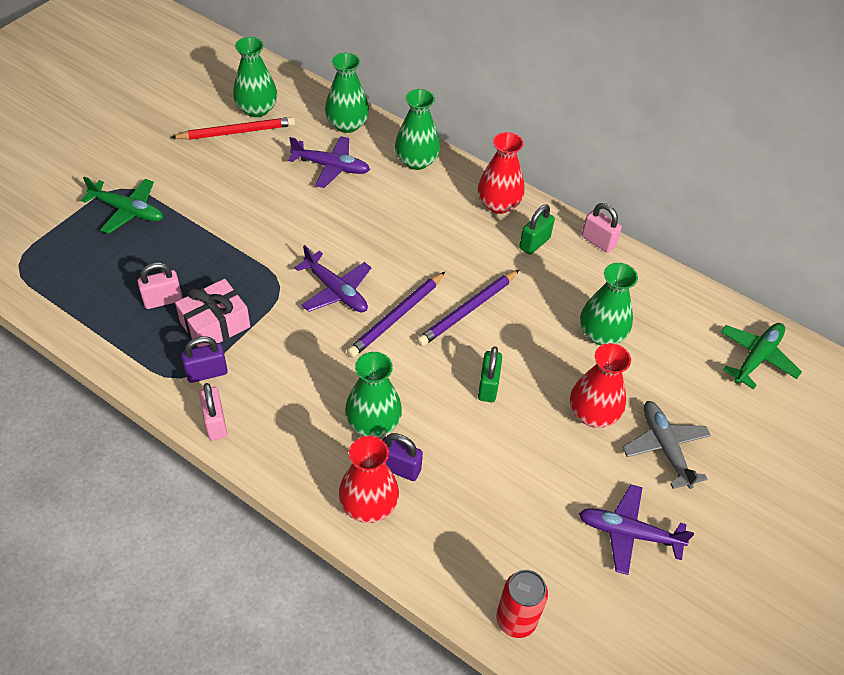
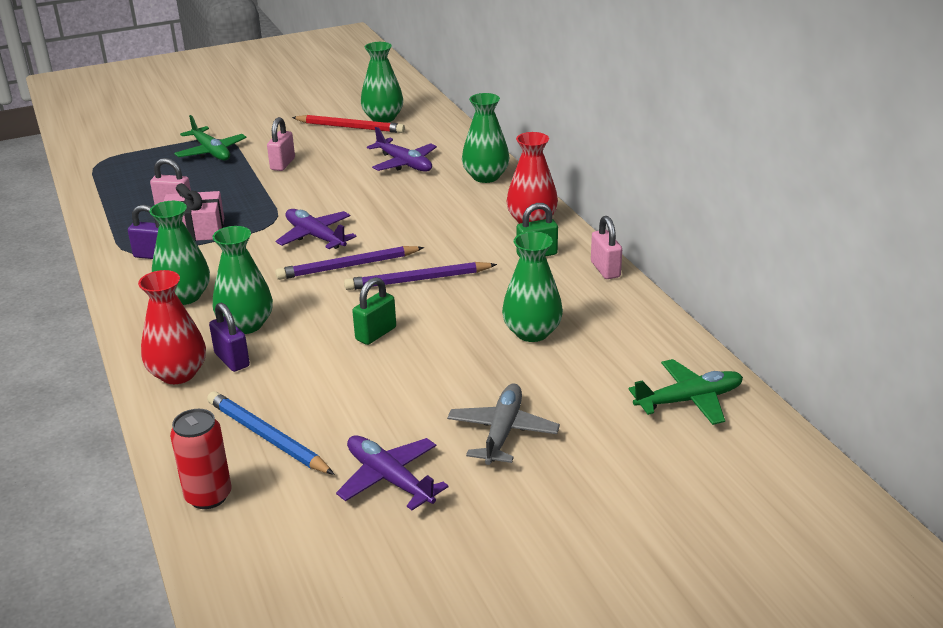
camera: 35 degrees right, 20 degrees down
pink padlock [199,383,227,440] -> pink padlock moved to [267,117,295,171]
purple plane [294,245,371,312] -> purple plane turned 150 degrees clockwise [276,209,356,249]
green vase [325,52,369,133] -> green vase moved to [149,201,210,305]
red vase [570,343,631,428] -> none
none -> blue pencil [207,391,335,475]

